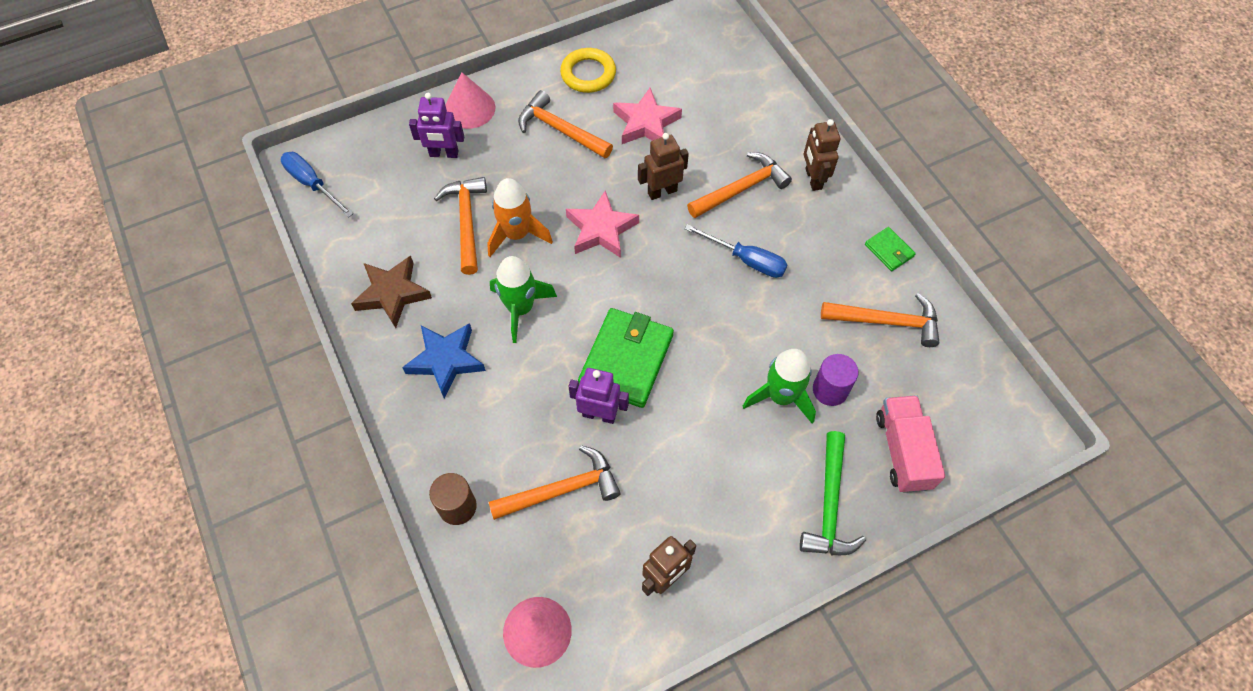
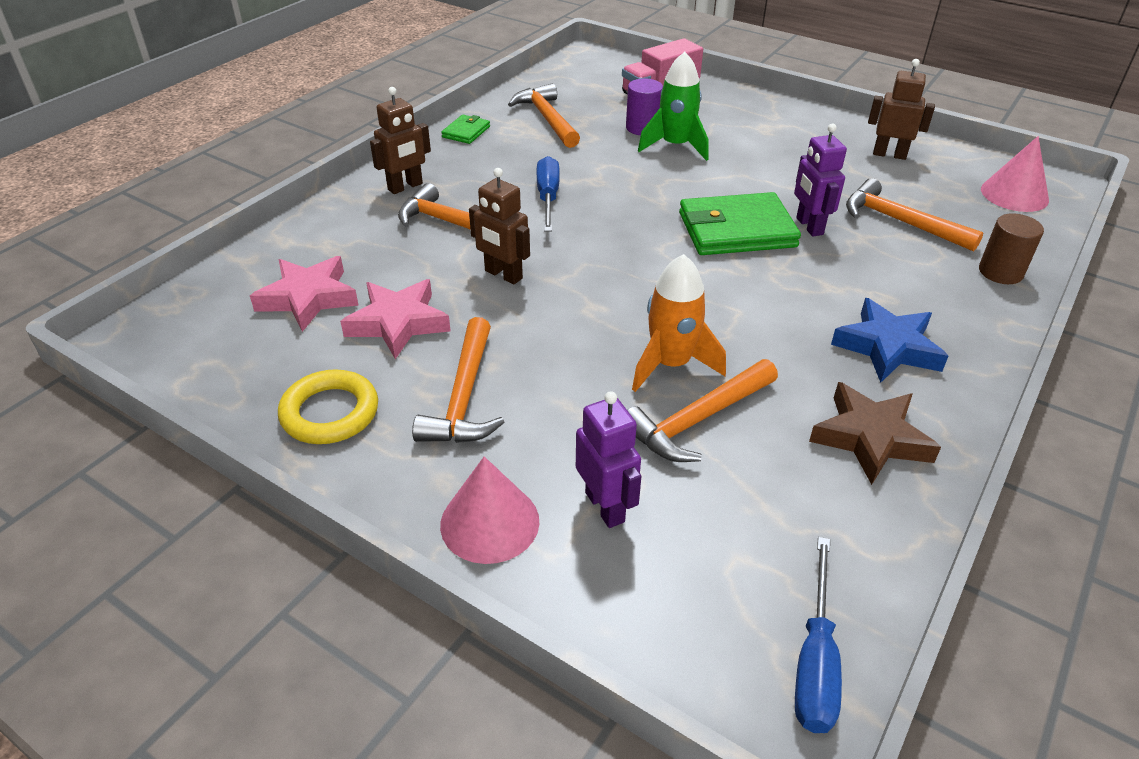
camera: 120 degrees left, 20 degrees down
green rocket [490,256,557,343] -> none
pink star [566,191,639,258] -> pink star moved to [250,256,359,332]
green hammer [800,431,866,555] -> none

